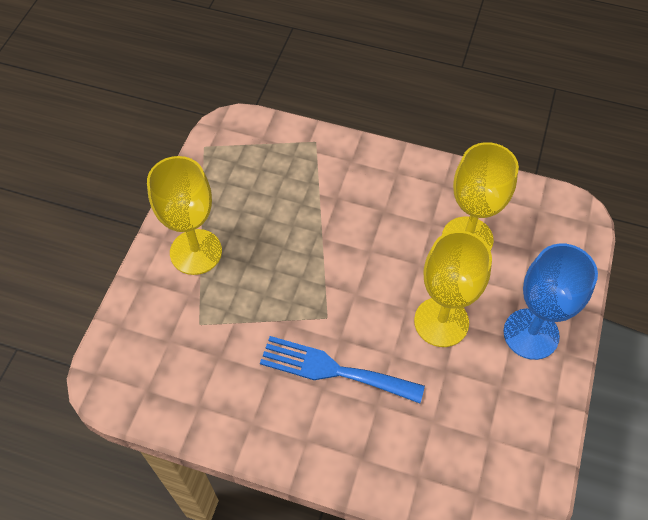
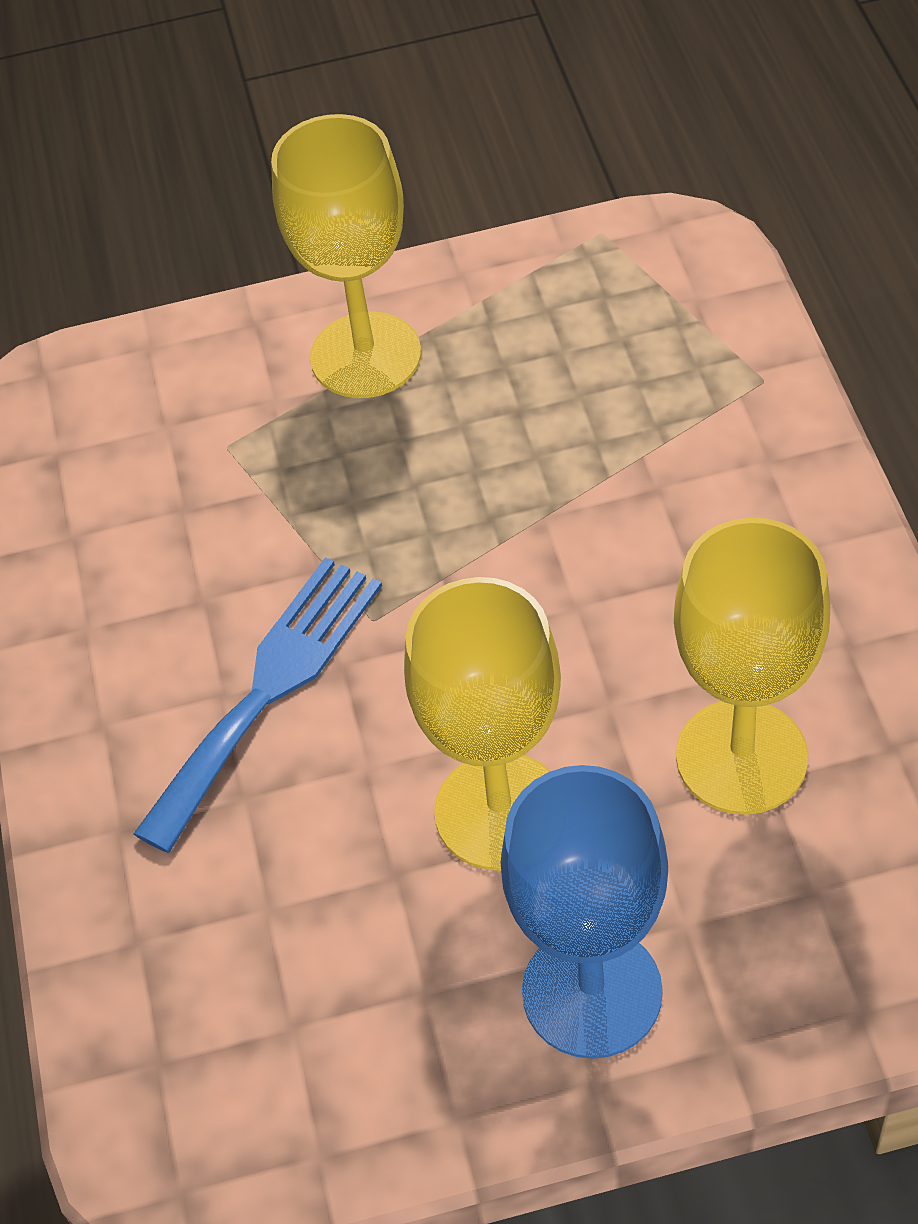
camera: 65 degrees right, 5 degrees down
blue fork [260,336,425,403] -> blue fork turned 45 degrees clockwise [134,557,382,853]

